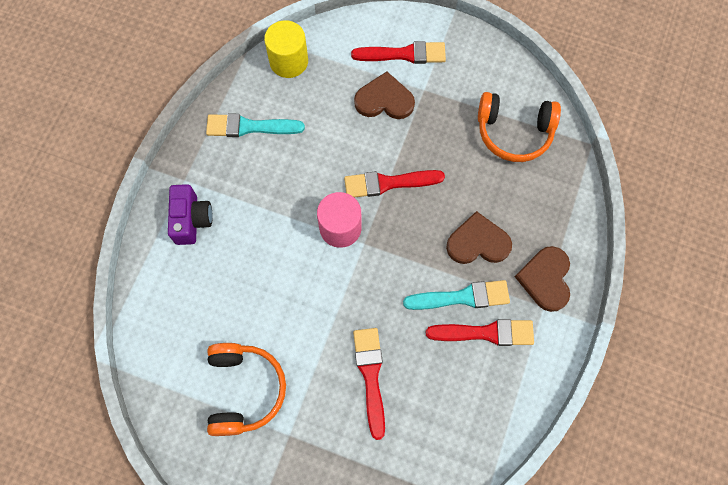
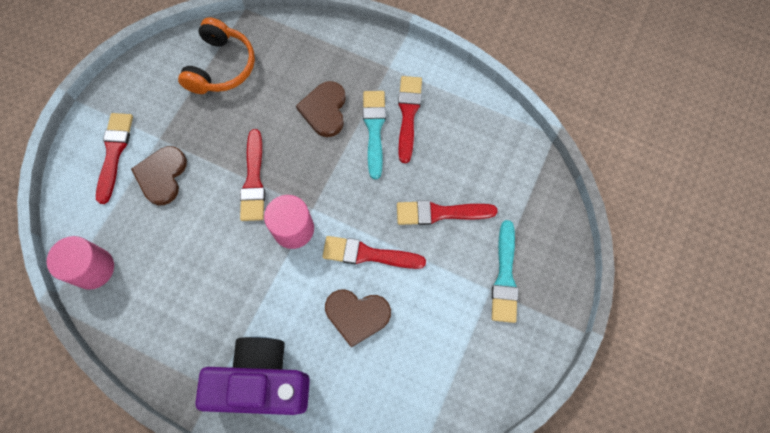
camera: 85 degrees left, 0 degrees up
purple camera [168,184,213,245] -> purple camera [195,337,310,415], size x1.66
turquoise brush [206,114,305,137] -> turquoise brush moved to [492,220,519,323]
orange headphones [207,343,286,436] -> none
yellow cylinder [264,20,308,78] -> pink cylinder [47,236,114,290]
brown heart [515,246,570,312] -> brown heart moved to [325,289,391,347]
none -> red brush [322,236,426,269]

